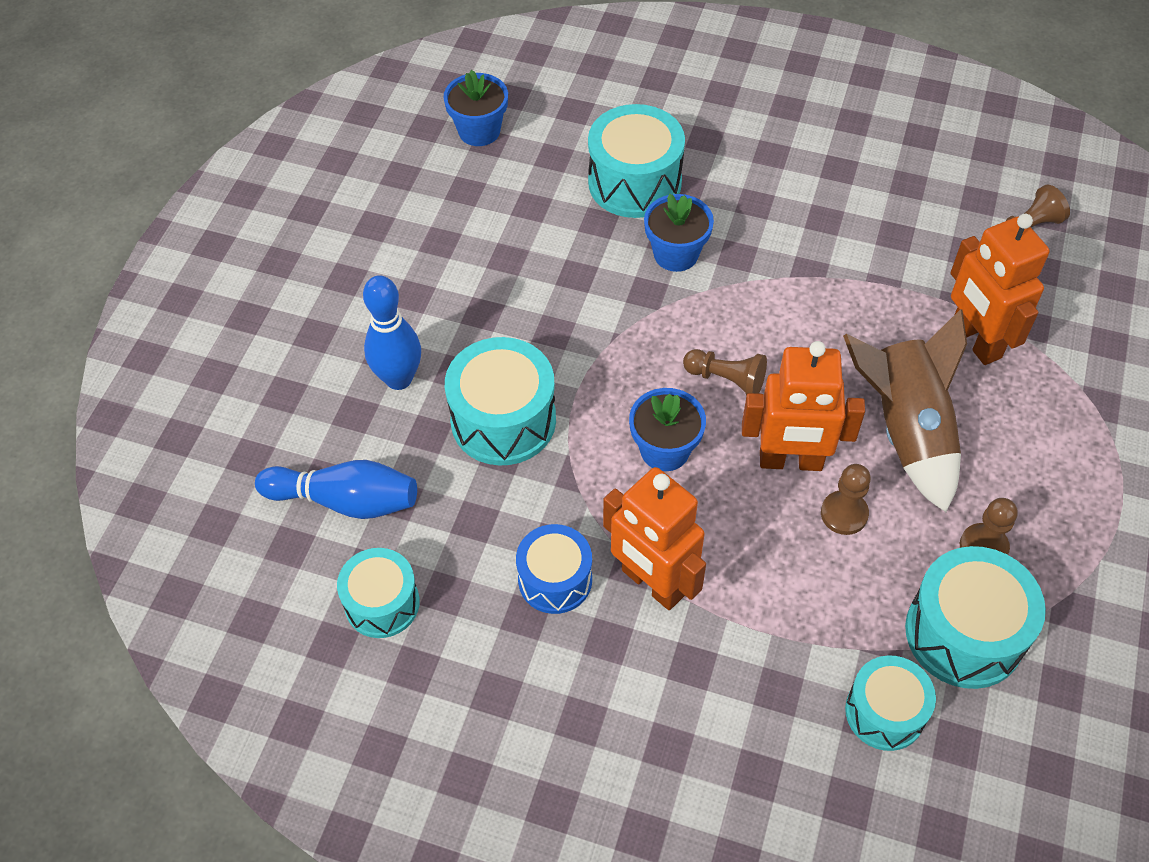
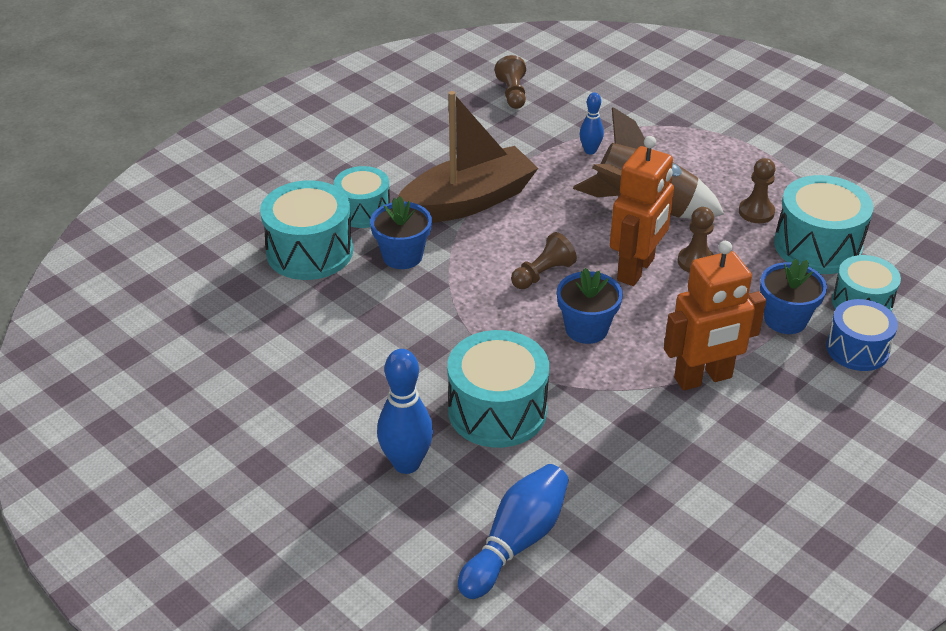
camera: 65 degrees left, 15 degrees down
turquoise drum [337,548,420,638] -> turquoise drum moved to [334,166,390,228]
blue flower pot [443,70,508,146] -> blue flower pot moved to [760,259,827,334]
blue drum [516,524,592,614] -> blue drum moved to [826,299,898,371]
orange robot [950,214,1050,365] -> blue bowling pin [580,92,604,154]
none -> brown boat [398,91,538,223]

